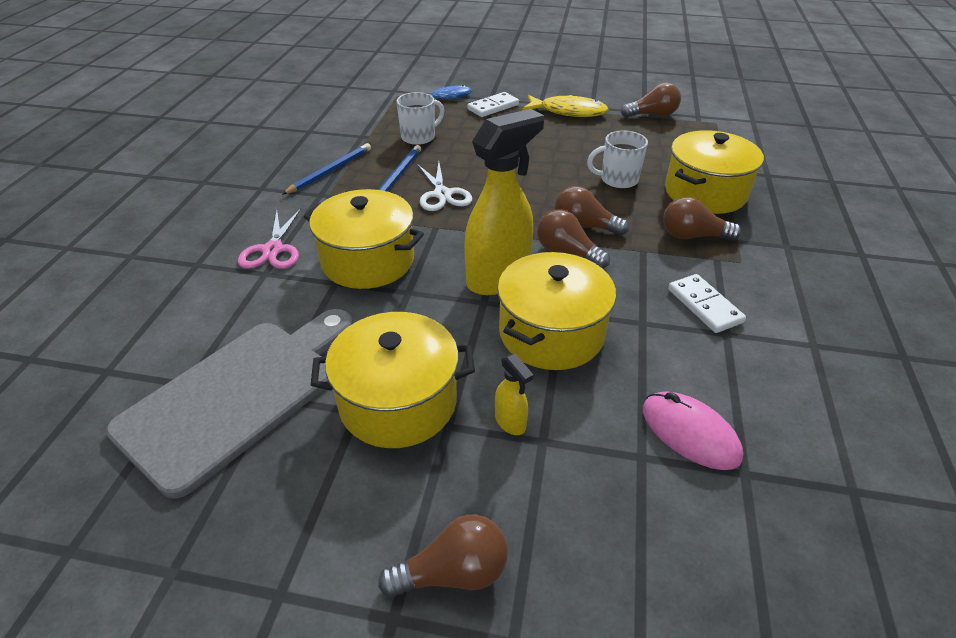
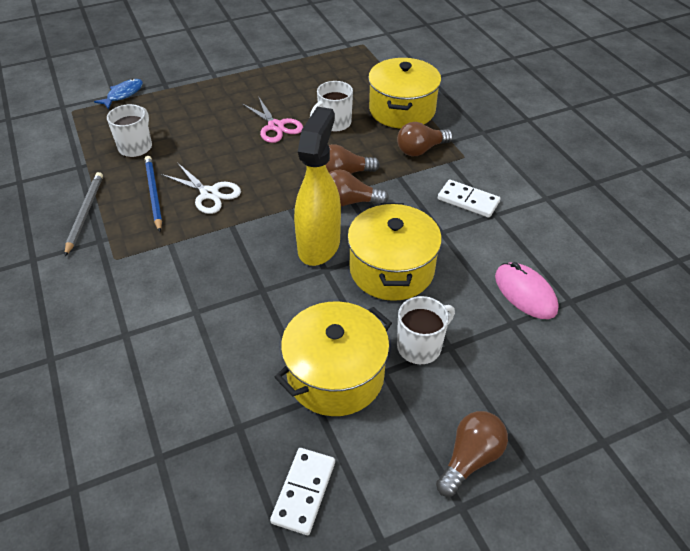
camera: 35 degrees left, 5 degrees up
grey cutting board [106,309,353,499] -> none
pink scissors [238,208,301,269] -> pink scissors moved to [242,96,303,143]
blue pencil [282,143,371,195] -> grey pencil [65,172,103,256]
yellow pot [304,189,424,289] -> none
white domino [467,92,519,117] -> white domino moved to [270,448,335,535]
yellow spray bottle [495,353,534,435] -> white mug [397,296,455,364]
yellow fish [522,95,609,117] -> none
brown light bulb [621,83,681,118] -> none
pink mouse [643,391,743,470] -> pink mouse turned 45 degrees clockwise [495,262,559,319]

